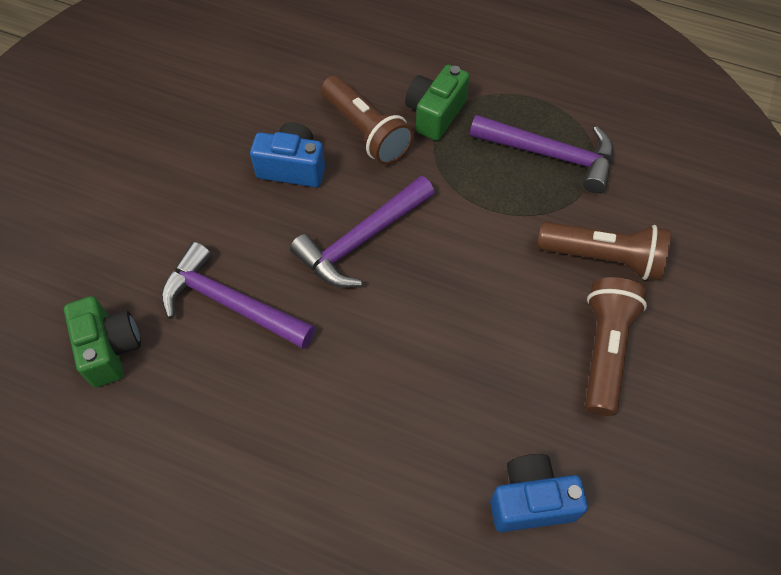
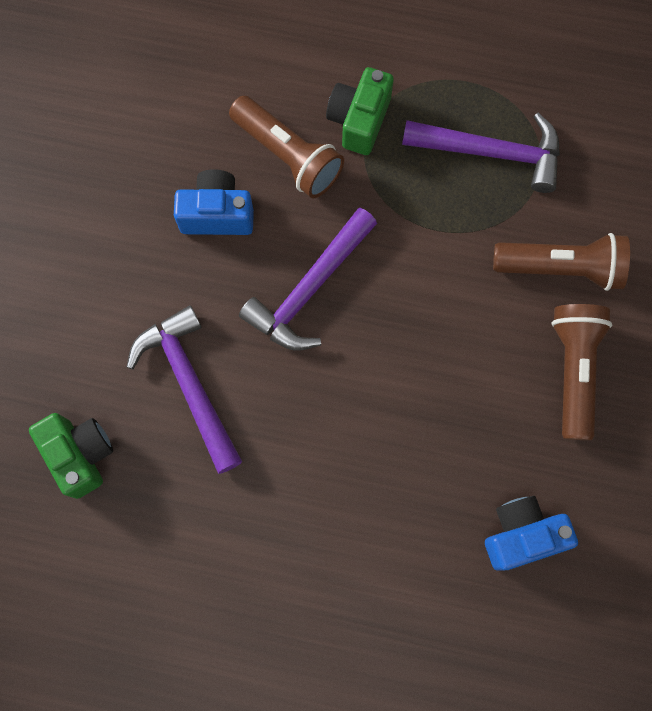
camera: 10 degrees left, 15 degrees up
purple hammer [161,242,315,349] -> purple hammer turned 45 degrees clockwise [127,305,242,474]

